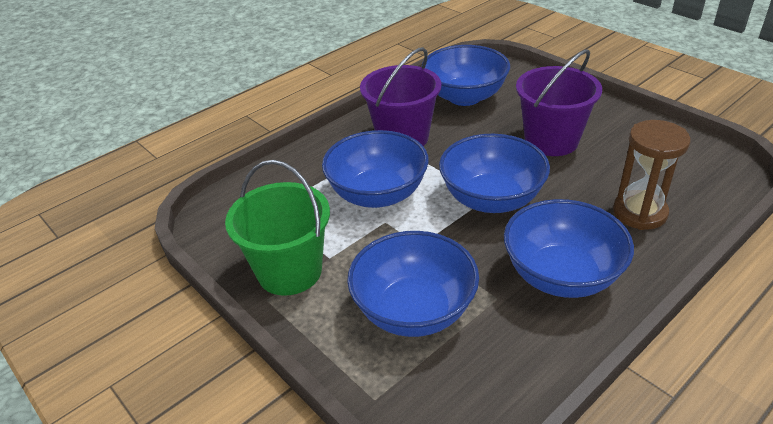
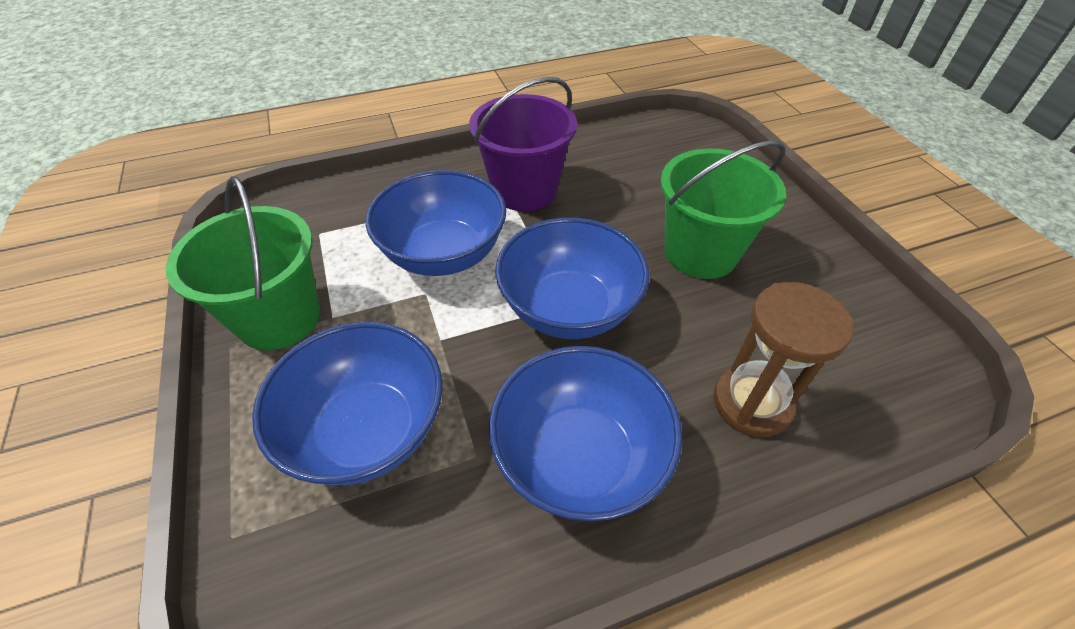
camera: 20 degrees right, 10 degrees up
blue bowl [422,45,510,106] -> none
purple bucket [516,49,602,156] -> green bucket [661,140,786,279]

